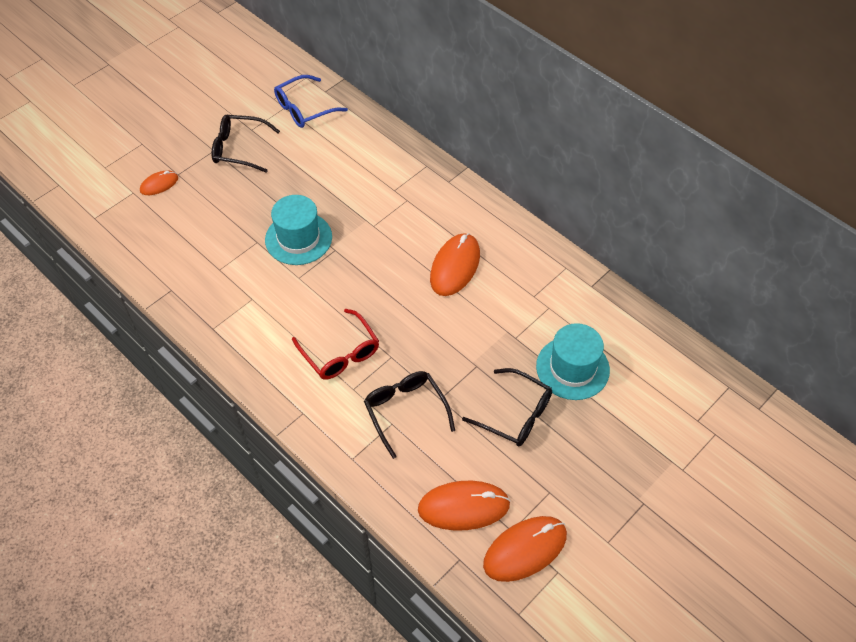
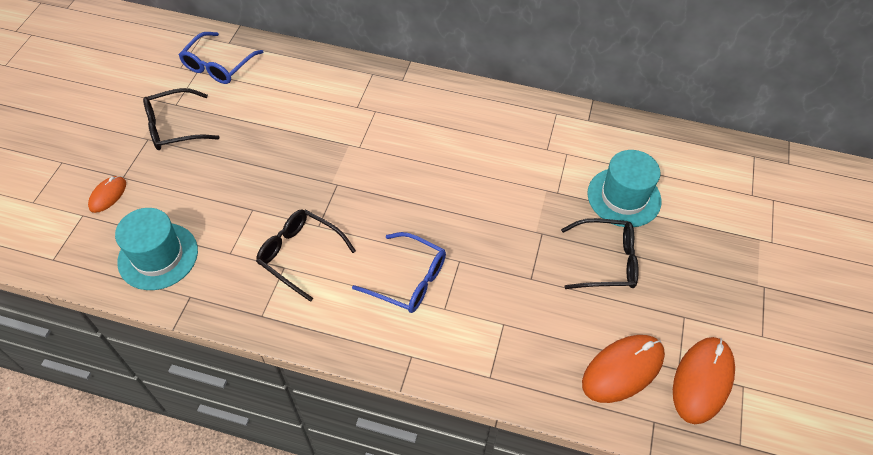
camera: 30 degrees left, 0 degrees up
turquoise hat [265,195,332,265] -> turquoise hat moved to [115,208,198,290]
red glasses [292,309,379,380] -> blue glasses [352,232,446,313]
black glasses [364,371,455,459] -> black glasses moved to [256,209,356,302]
orange mouse [430,233,480,296] -> none

